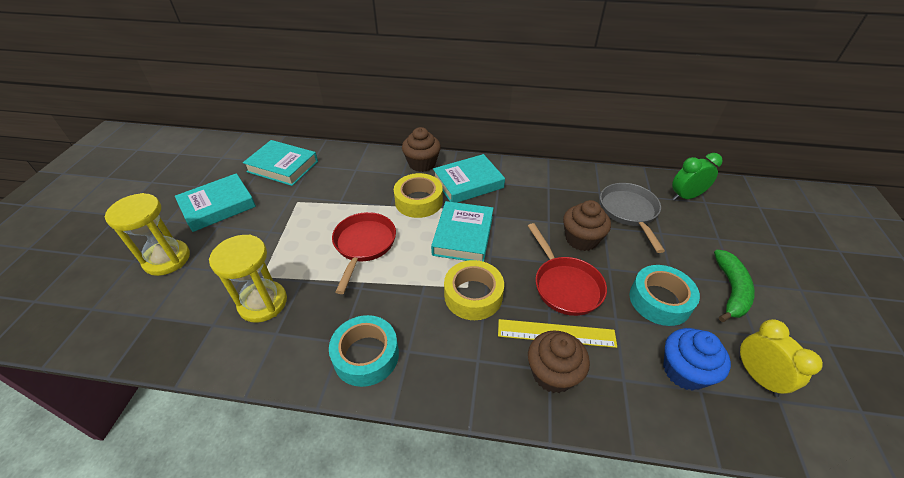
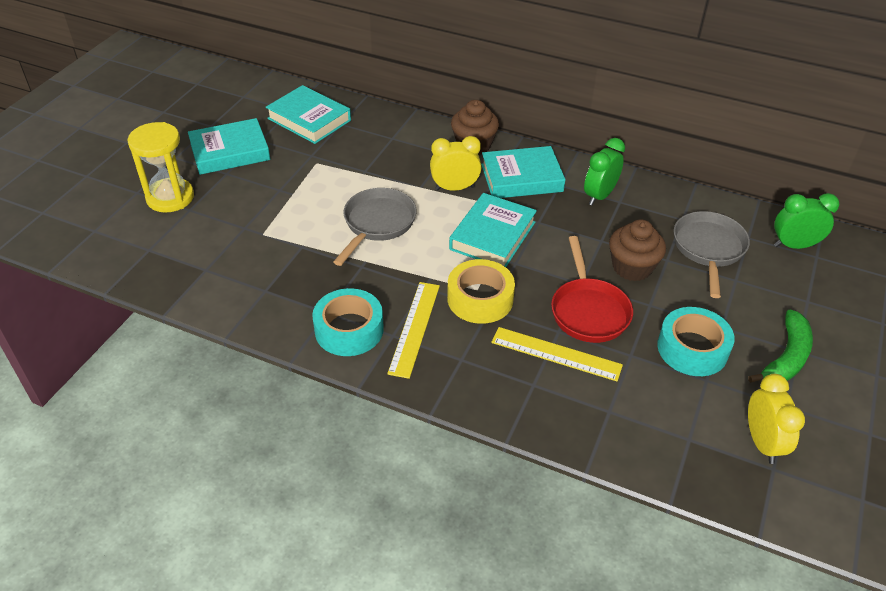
camera: 15 degrees right, 0 degrees up
yellow hourglass [209,234,287,323] -> none
red pan [332,212,396,294] -> grey pan [334,188,417,266]
yellow tape [394,173,443,218] -> yellow clock [430,136,481,191]
brown cupcake [528,331,590,393] -> none
blue cupcake [663,328,731,391] -> none
none -> yellow ruler [387,282,440,379]
none -> green clock [584,138,625,206]

